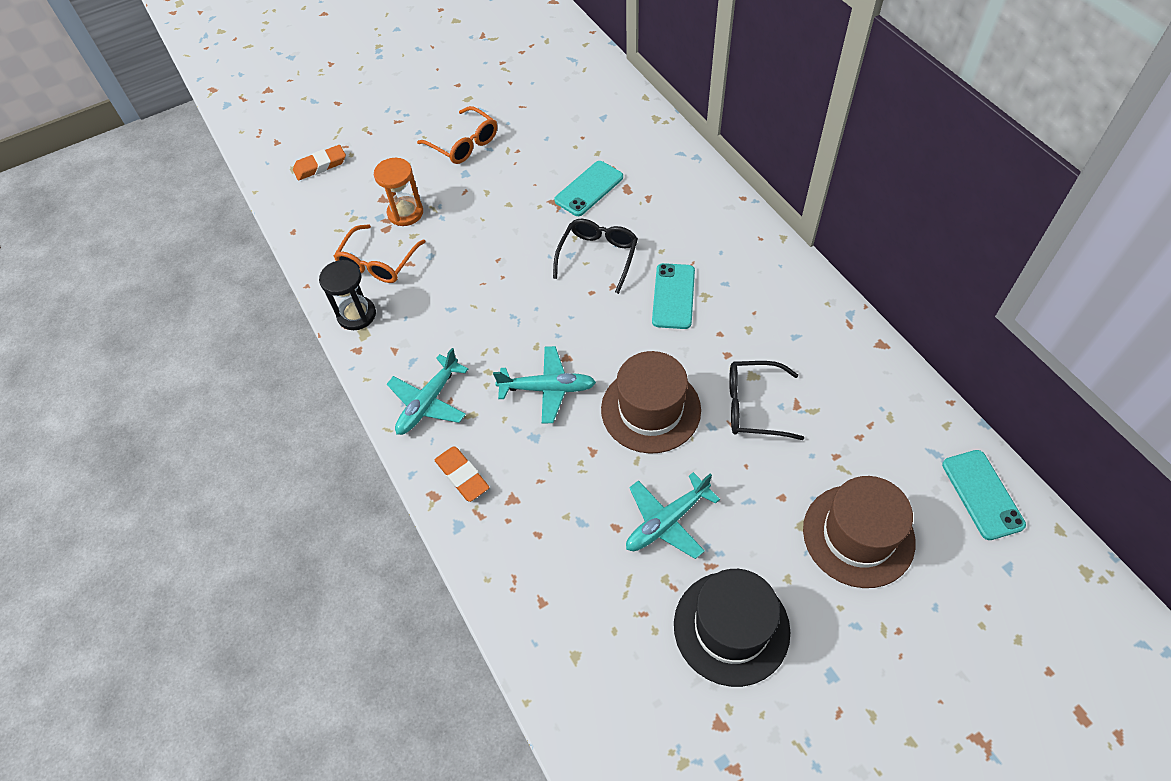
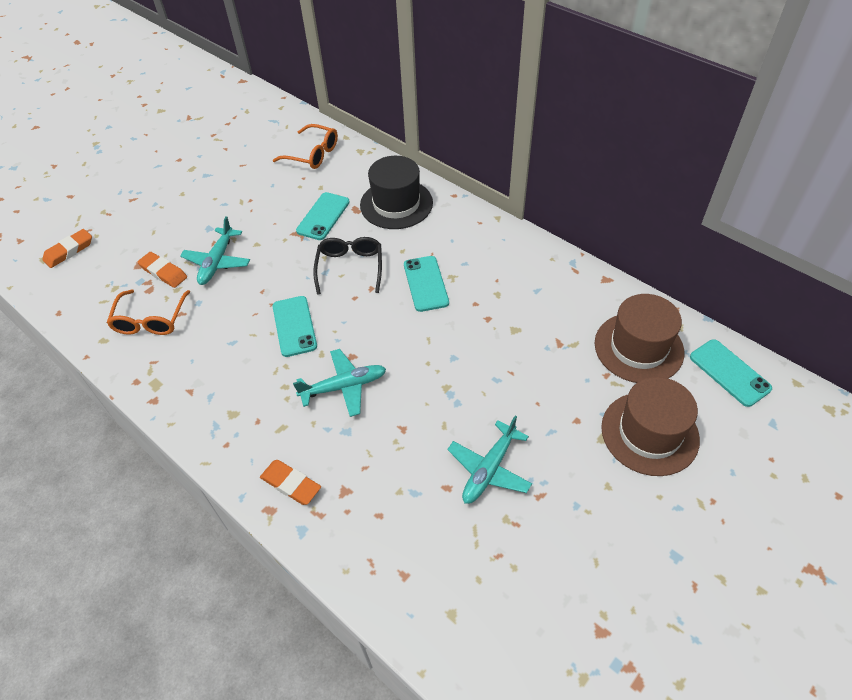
camera: 20 degrees left, 5 degrees down
black hourglass [319,260,376,330] -> none
orange hourglass [374,158,423,226] -> orange eraser [137,252,187,288]
turquoise plane [387,348,468,435] -> turquoise plane moved to [180,216,250,285]
orange glasses [417,106,497,164] -> orange glasses moved to [273,124,338,169]
brown hat [601,351,701,454] -> brown hat moved to [595,294,684,383]
black hat [674,569,790,687] -> black hat moved to [360,156,433,229]
black glasses [729,361,804,440] -> none
none -> turquoise phone [272,296,317,357]

